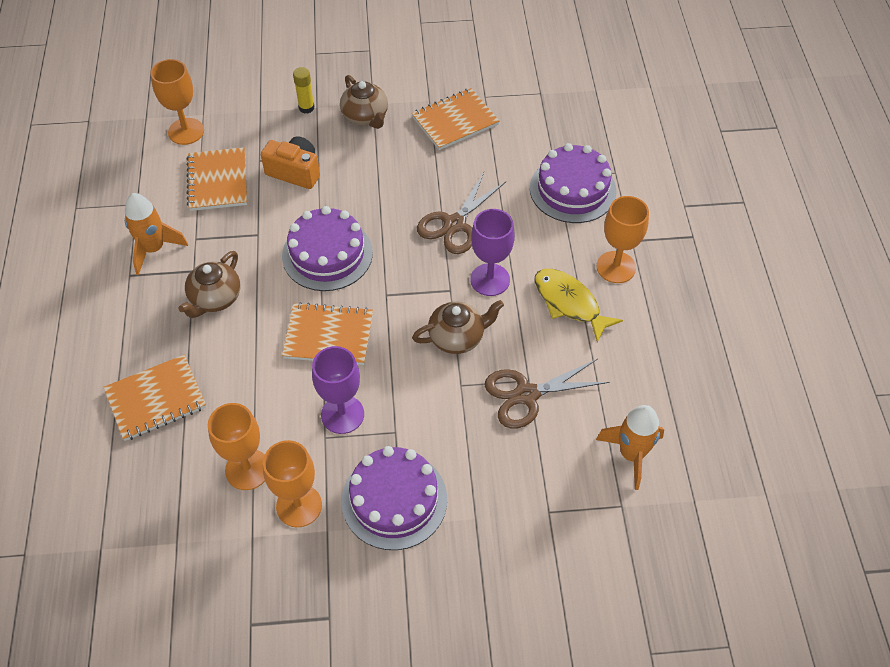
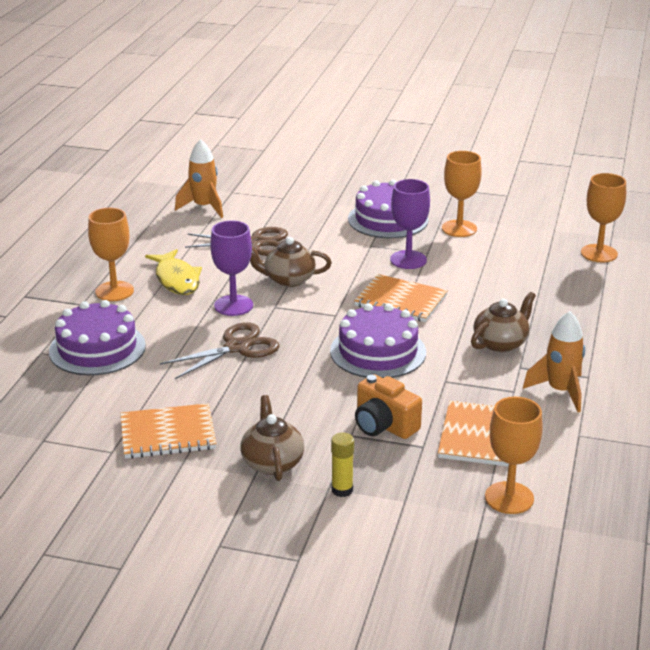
camera: 160 degrees left, 25 degrees down
orange notebook [104,355,206,441] -> none
orange goblet [208,403,265,490] -> orange goblet moved to [581,173,626,262]

